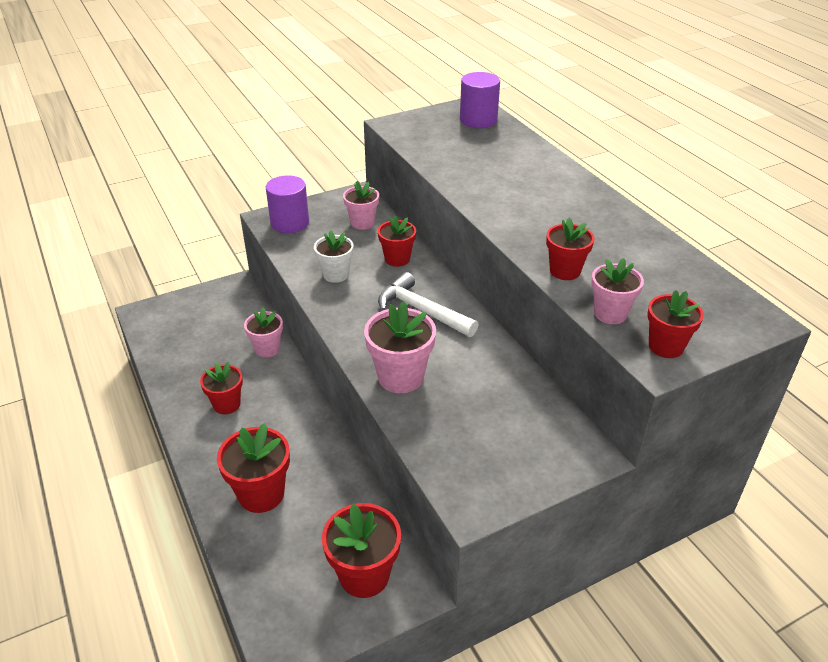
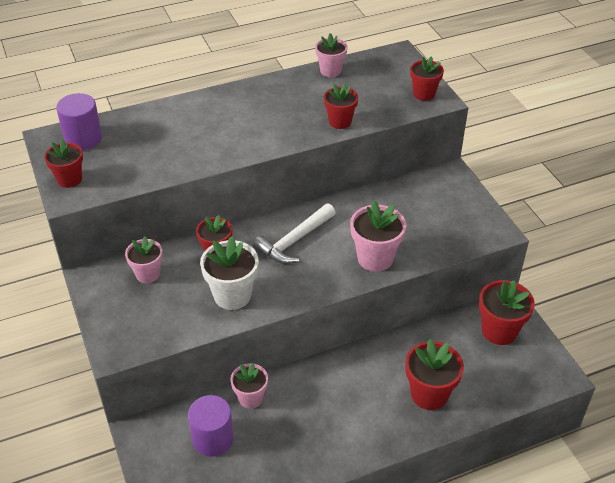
camera: 85 degrees left, 5 degrees up
red flower pot [200,362,243,414] -> red flower pot moved to [44,139,83,188]
purple cylinder [266,175,309,233] -> purple cylinder moved to [188,395,234,457]
white flower pot [314,230,354,283] -> white flower pot [200,236,259,310], size x1.52
pink flower pot [591,258,644,324] -> pink flower pot moved to [315,33,347,77]

